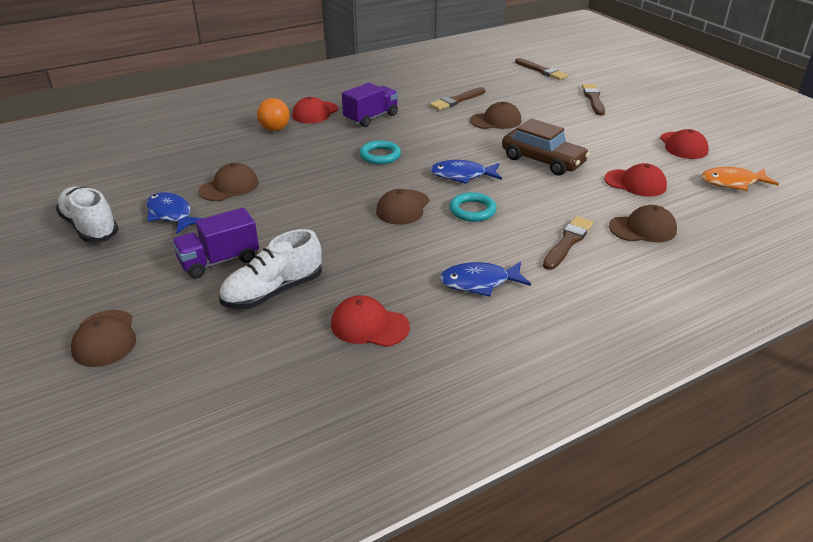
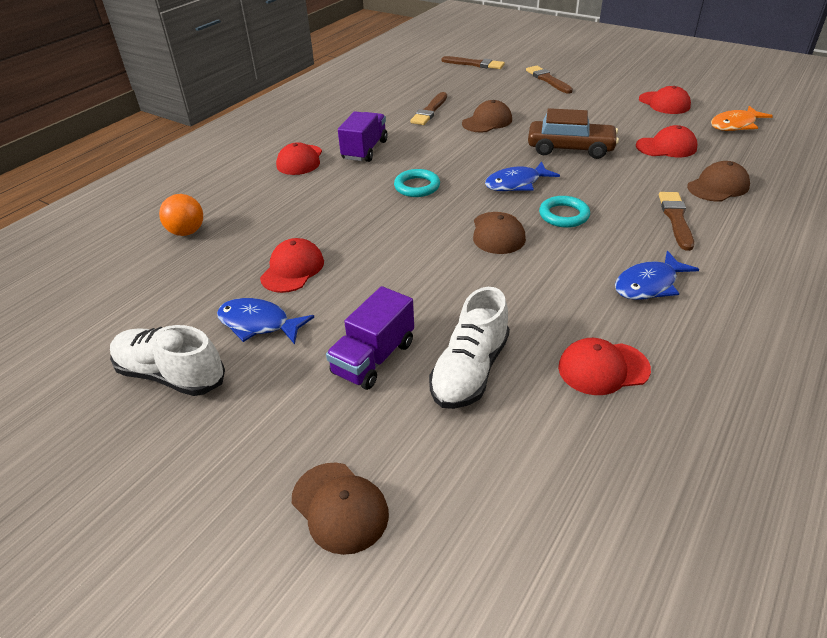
camera: 25 degrees left, 5 degrees up
brown cap [198,163,259,201] -> red cap [260,238,324,293]
orange ball [257,98,290,131] -> orange ball moved to [159,194,203,236]

